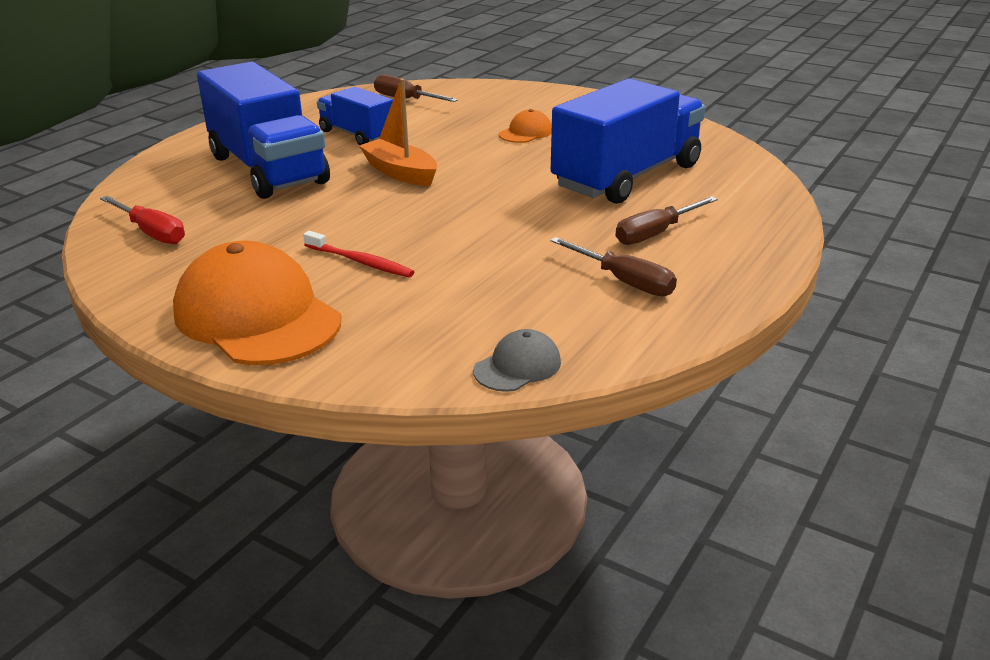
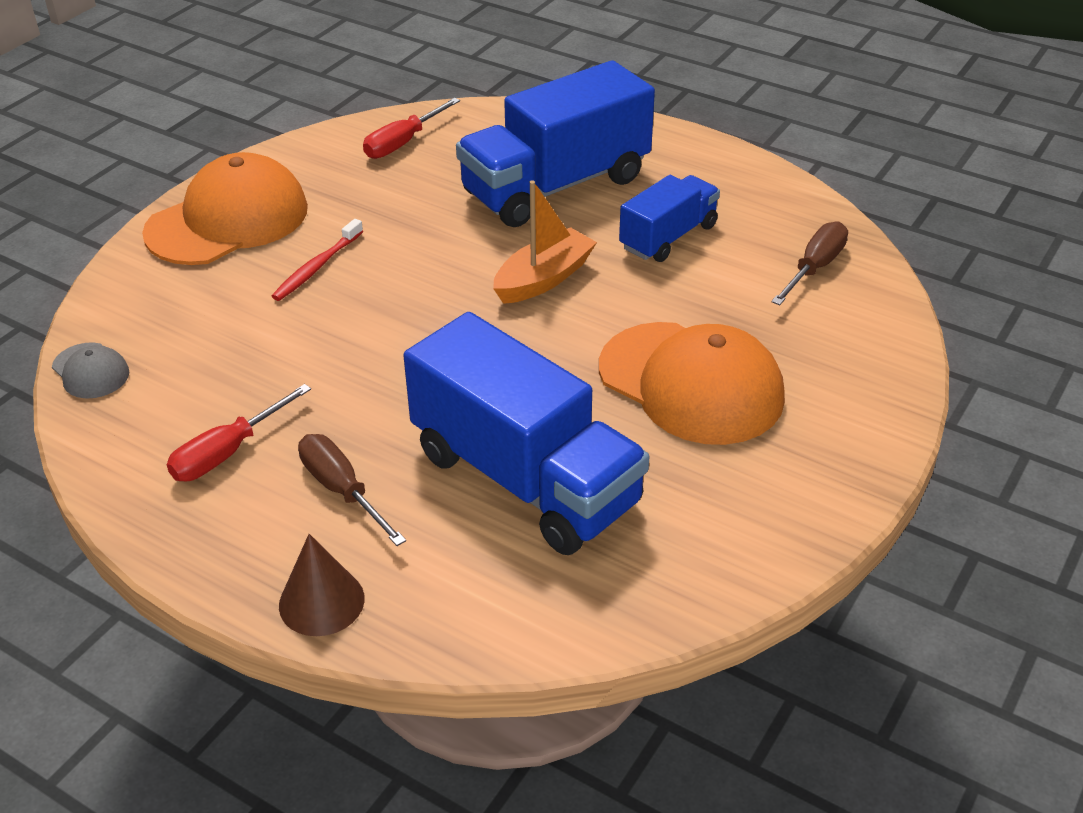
camera: 90 degrees right, 10 degrees up
orange cap [499,109,552,143] -> orange cap [599,322,785,445], size x2.20
brown screwdriver [550,237,677,296] -> red screwdriver [167,384,311,482]
none -> brown cone [279,534,365,636]

